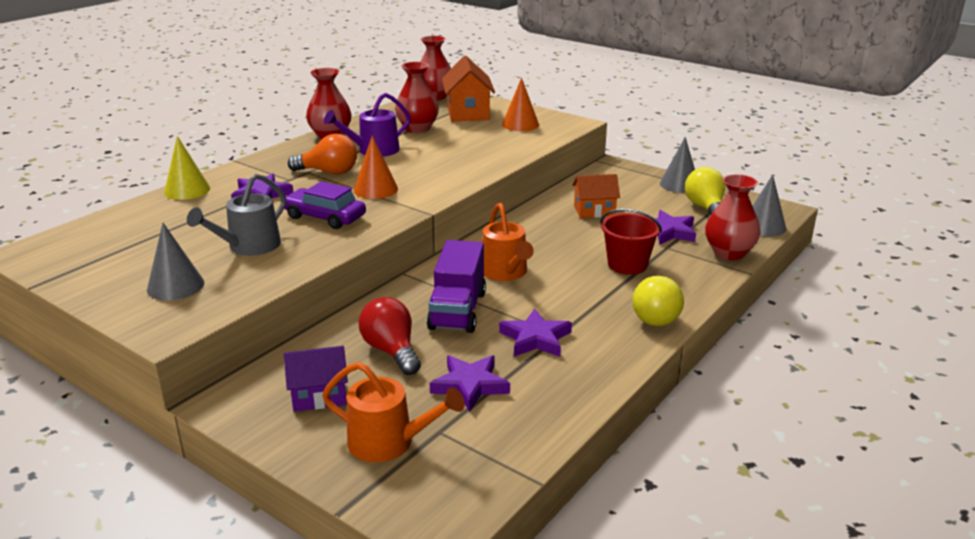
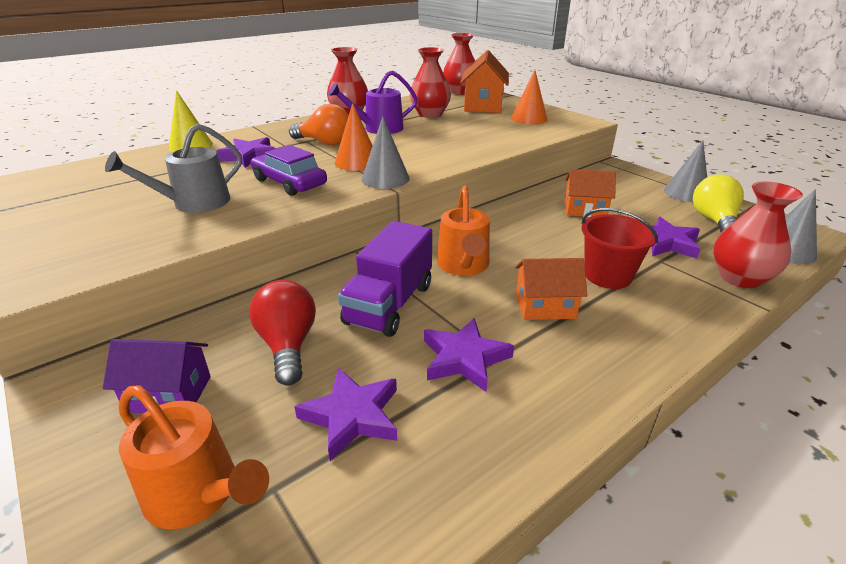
camera: 15 degrees right, 5 degrees up
grey cone [147,223,204,301] -> grey cone moved to [362,116,410,189]
yellow light bulb [632,276,684,326] -> none
none -> orange house [515,258,587,320]

